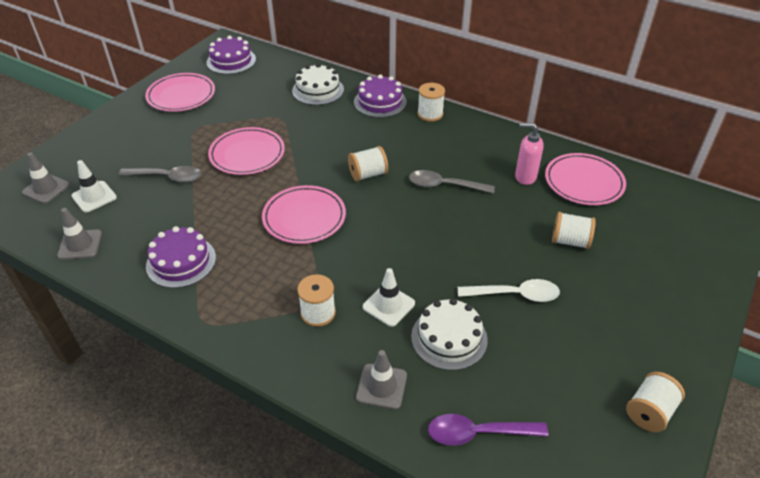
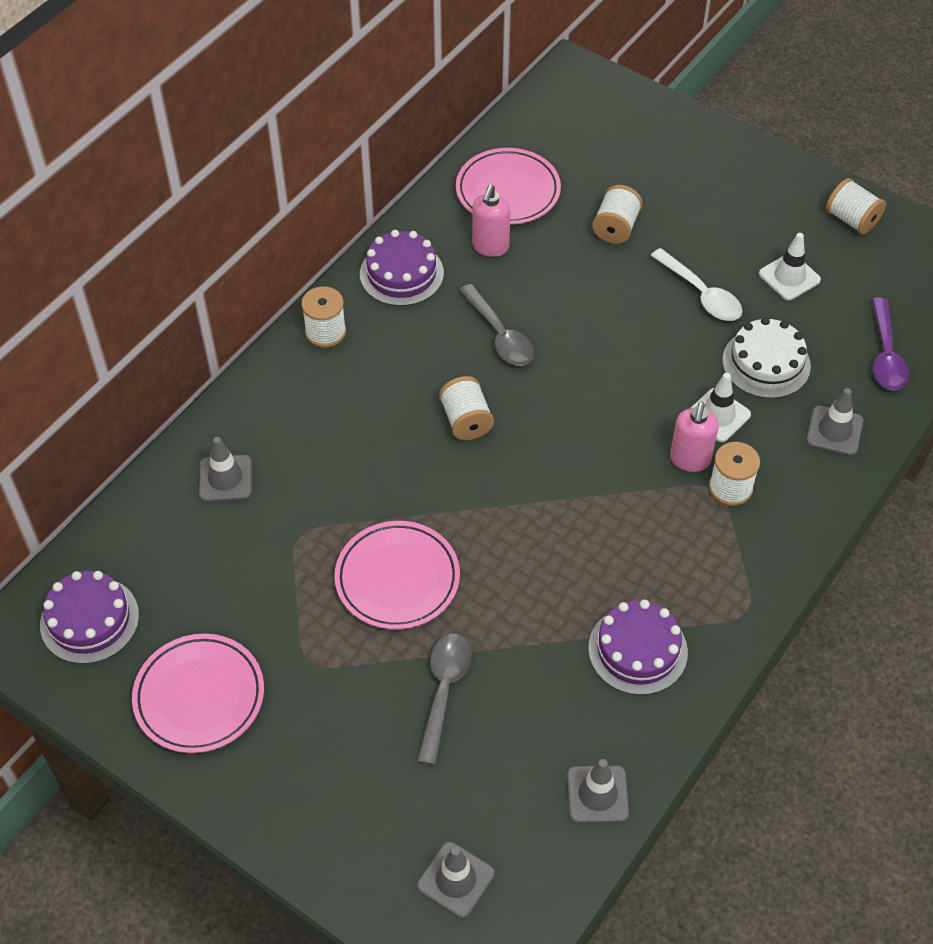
camera: 85 degrees left, 10 degrees up
white traffic cone [71,160,117,212] -> white traffic cone moved to [759,233,821,300]
pink plate [262,185,346,244] -> none
white cake [292,63,344,105] -> grey traffic cone [199,437,252,502]
purple cake [354,74,407,118] -> purple cake moved to [360,230,444,306]
grey spoon [409,170,495,194] -> grey spoon turned 45 degrees counterclockwise [459,284,534,366]
white spoon [458,279,560,302] -> white spoon turned 135 degrees clockwise [651,248,742,321]
none -> pink soap dispenser [670,401,718,472]

